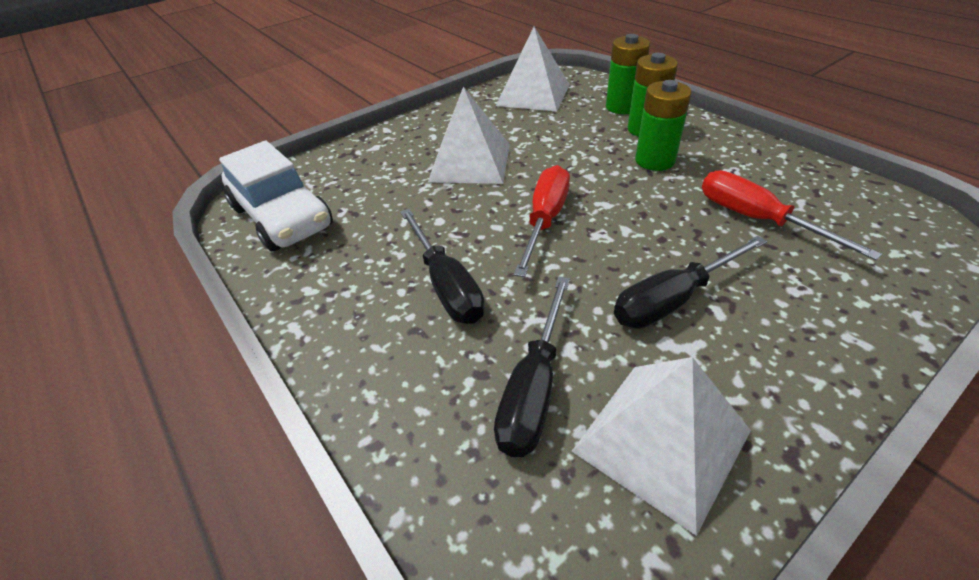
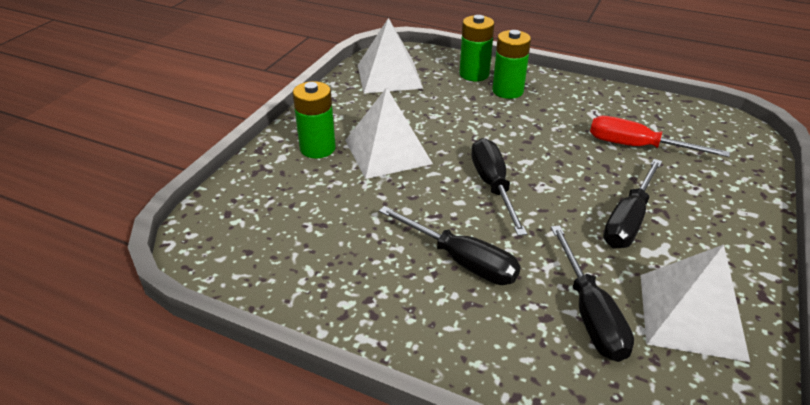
camera: 30 degrees left, 5 degrees down
white car [219,140,333,251] -> none
red screwdriver [514,165,570,277] -> black screwdriver [471,138,527,236]
green battery [635,80,691,171] -> green battery moved to [293,81,336,158]

